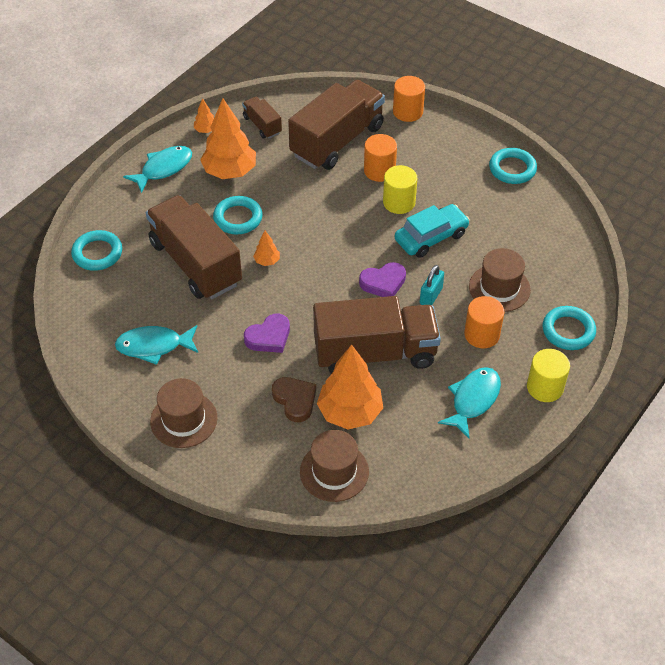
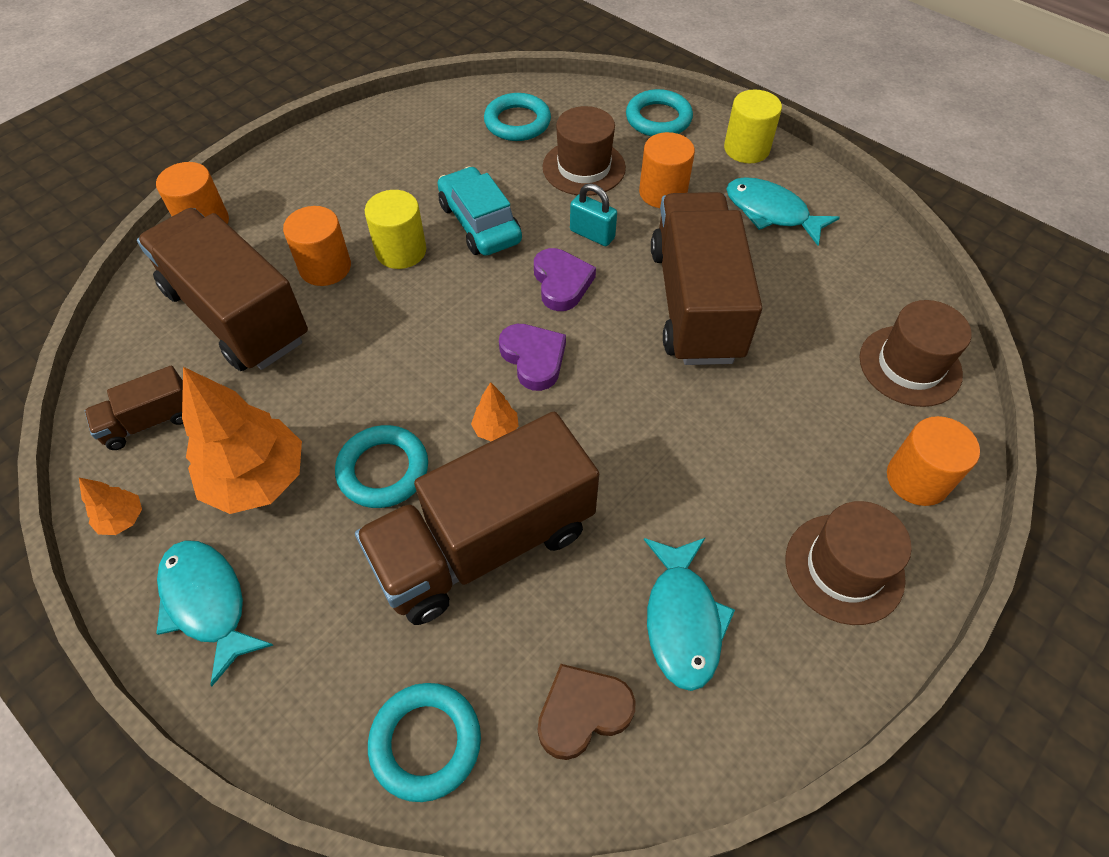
camera: 85 degrees left, 5 degrees up
purple heart [244,314,290,353] -> purple heart moved to [499,324,566,391]
brown heart [272,377,316,422] -> brown heart moved to [538,664,636,760]
orange tree [317,344,383,430] -> none
turquoise ring [489,148,537,184] -> turquoise ring moved to [484,93,551,141]
none -> orange cylinder [887,416,980,506]

